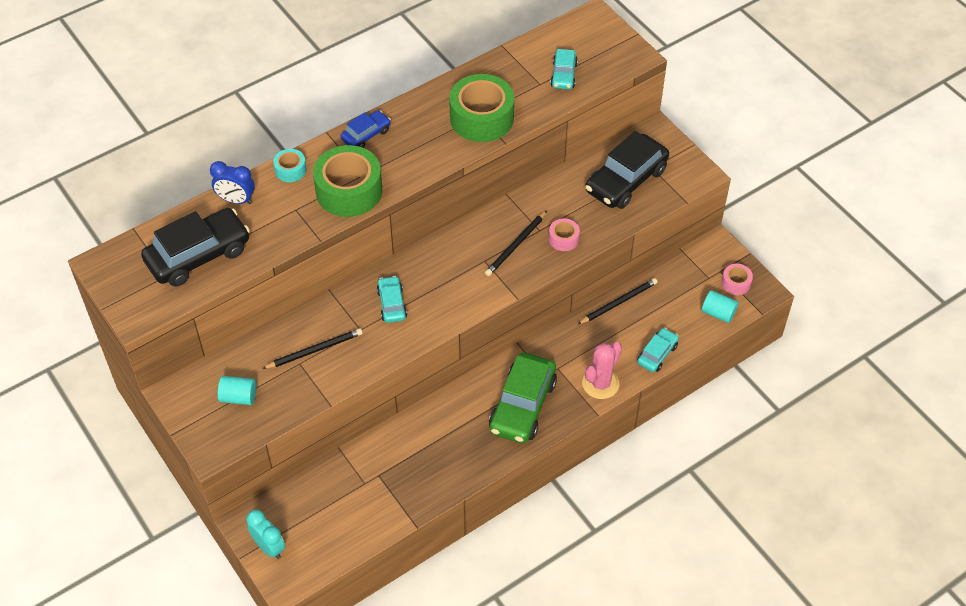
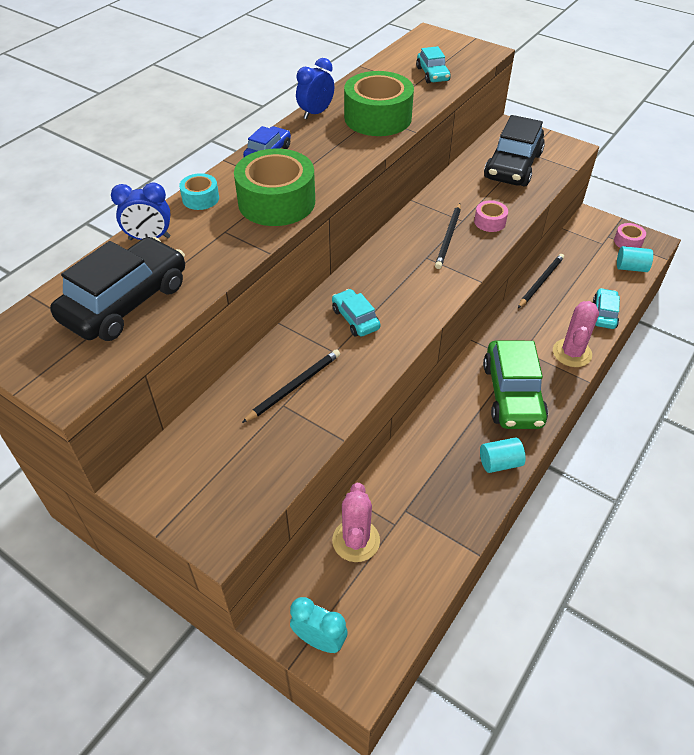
camera: 20 degrees left, 5 degrees down
turquoise cylinder [218,376,256,405] -> turquoise cylinder moved to [480,437,526,473]
none -> blue clock [296,58,334,120]
none -> pink cactus [332,483,380,562]

